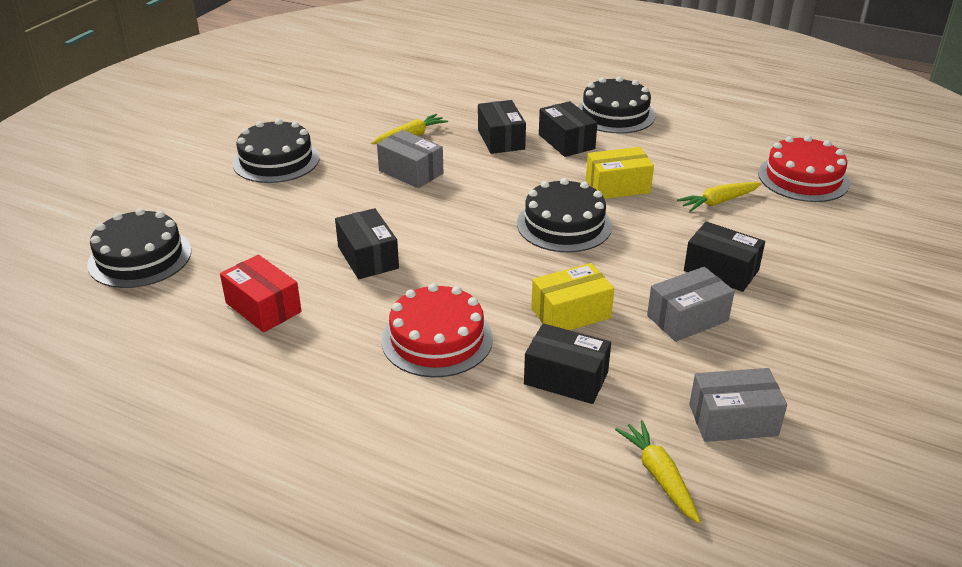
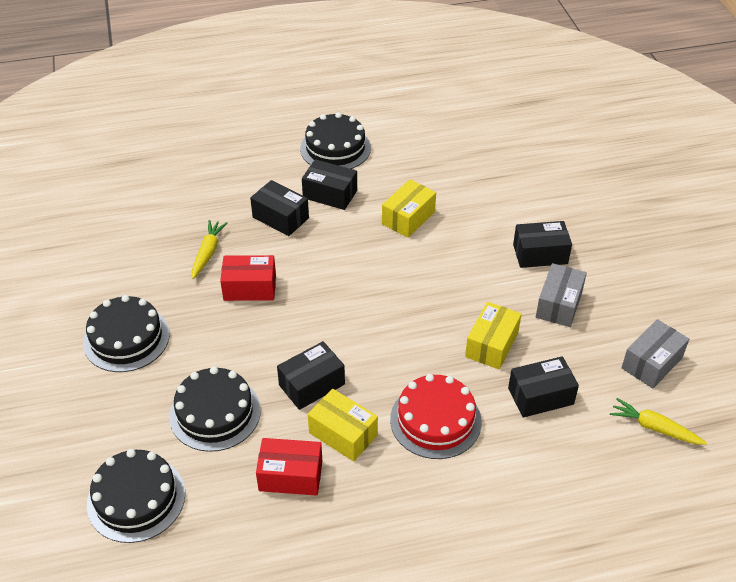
camera: 40 degrees left, 10 degrees up
black box [335,208,399,279] -> black box turned 60 degrees counterclockwise [277,341,345,410]
grey box [377,130,443,188] -> red box [220,255,276,301]
black cake [517,178,612,252] -> black cake moved to [169,367,261,452]
yellow carrot [677,182,762,212] -> none
red cake [758,135,850,202] -> none
none -> yellow box [308,389,378,462]

